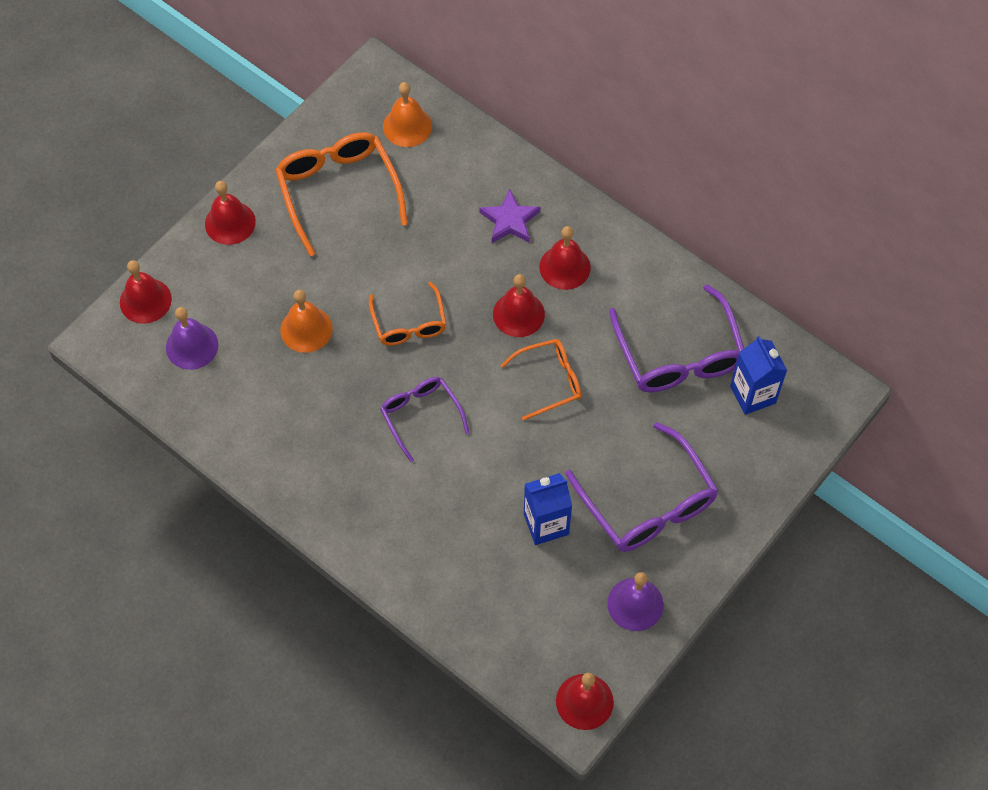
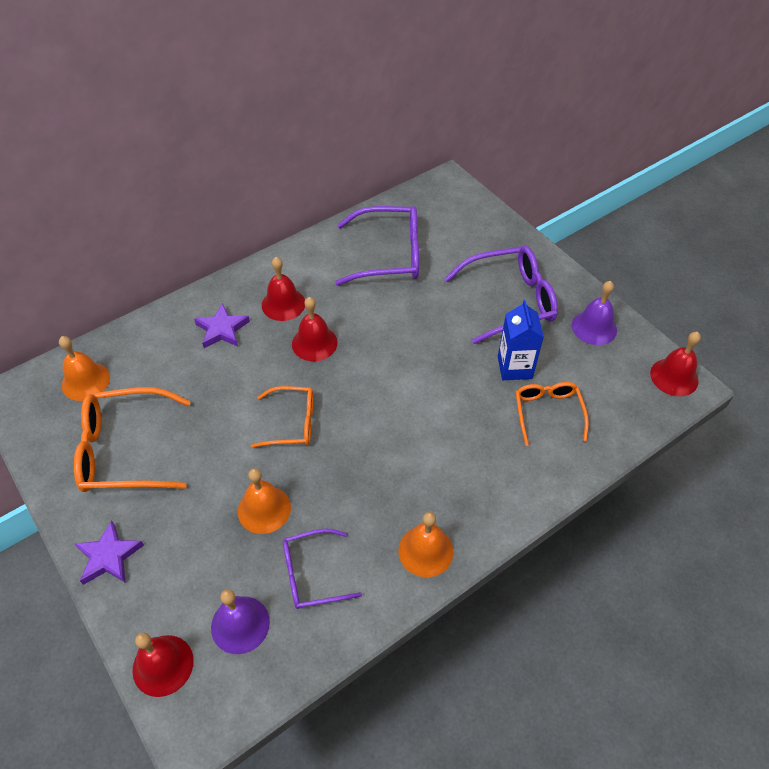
camera: 75 degrees left, 10 degrees down
red bell [205,181,256,245] -> purple star [75,521,144,585]
purple glasses [380,377,469,462] -> purple glasses moved to [283,529,362,609]
orange glasses [500,339,581,421] -> orange glasses moved to [516,382,589,446]
blue carton [730,336,787,415] -> none
none -> orange bell [398,512,453,577]

